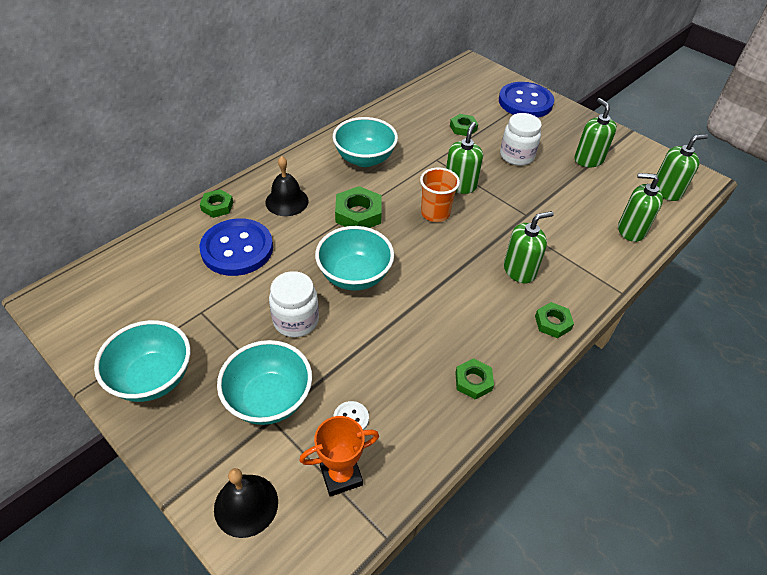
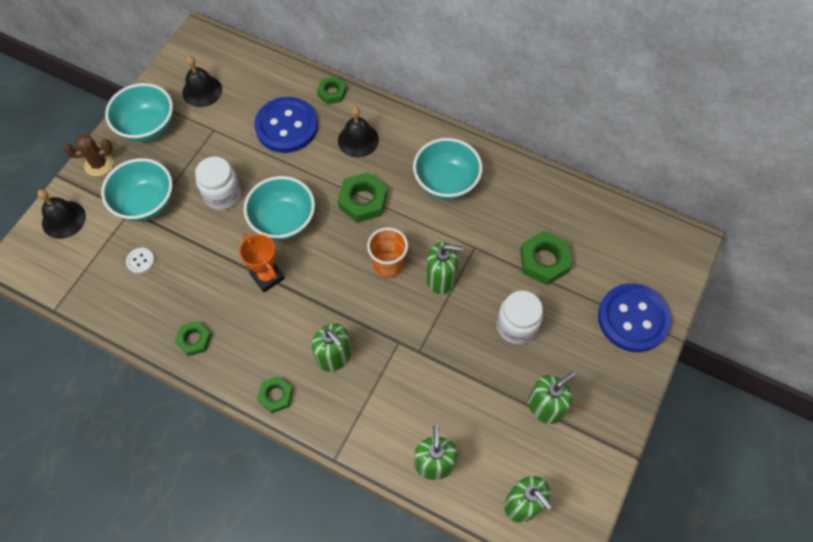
camera: 75 degrees right, 15 degrees up
orange trophy [299,416,379,497] -> orange trophy moved to [239,234,285,292]
green nut [450,114,478,136] -> green nut [520,231,572,285], size x1.60
none -> brown cactus [63,135,114,176]
none -> black bell [182,56,222,107]

